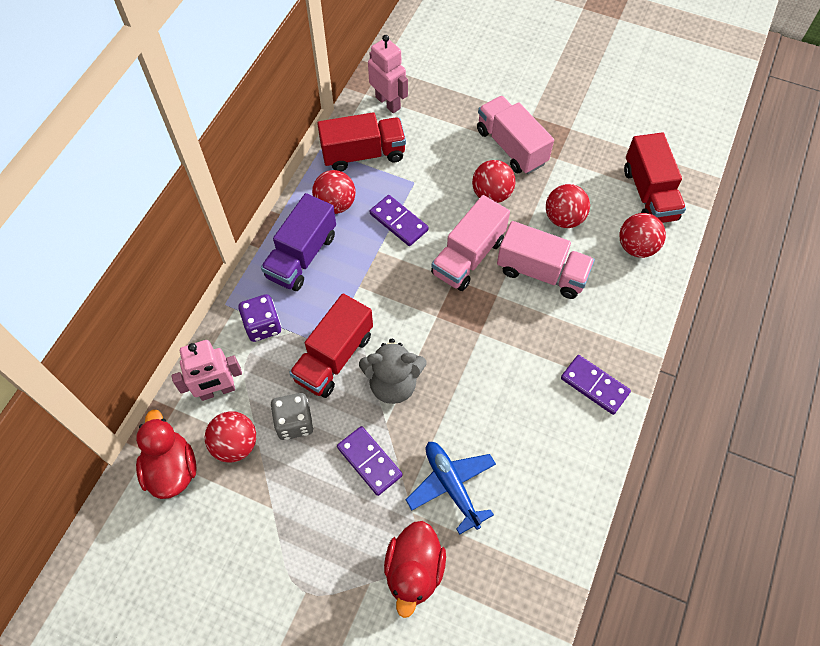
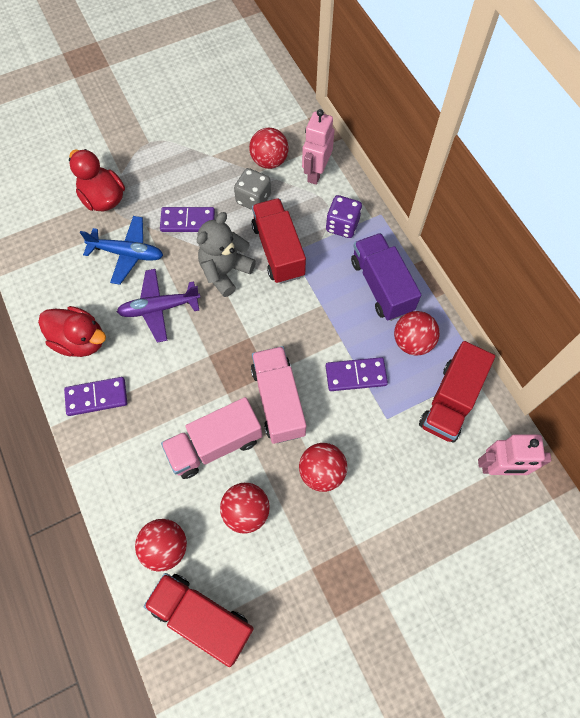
camera: 130 degrees right, 5 degrees up
red duck [136,410,197,499] -> red duck moved to [38,306,106,357]
pink truck [477,96,554,174] -> none
none -> purple plane [117,269,200,343]

